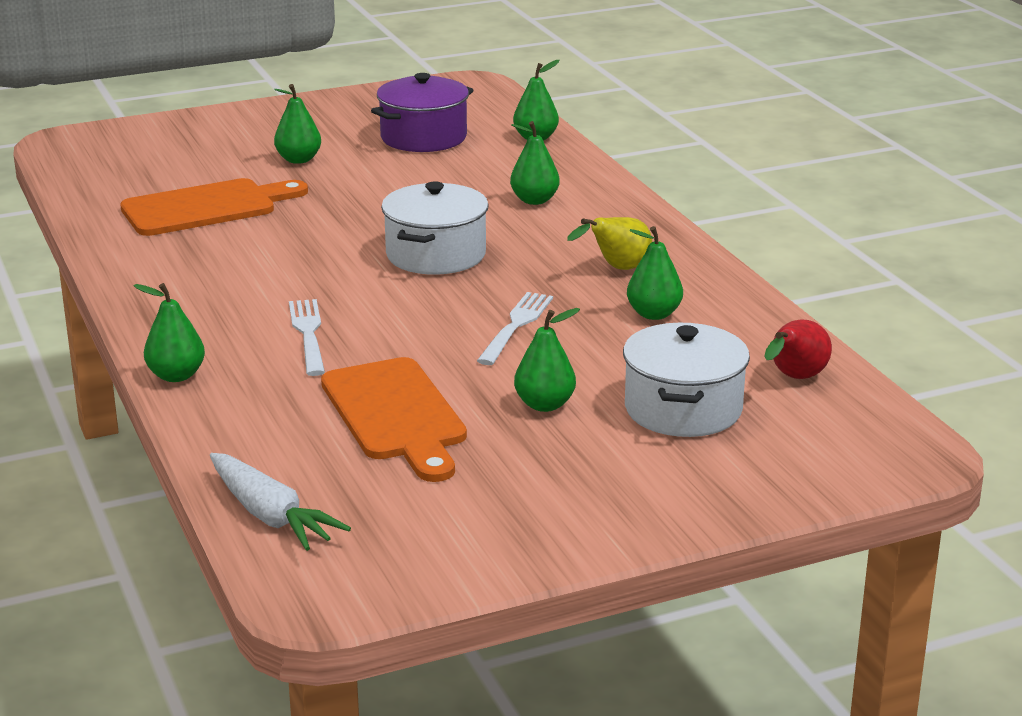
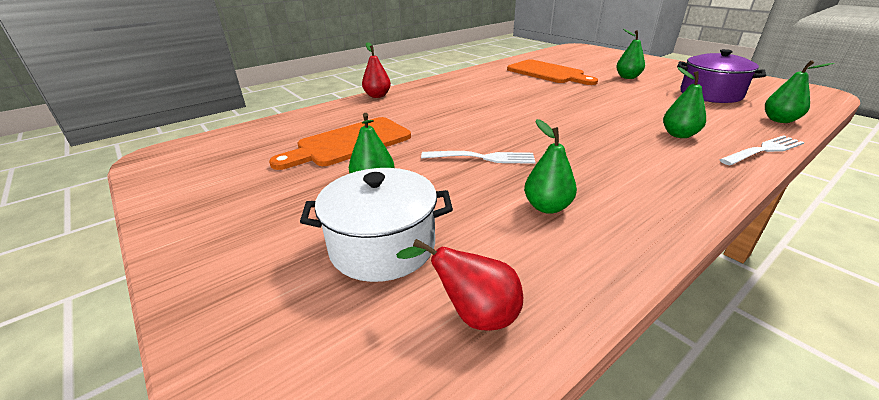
camera: 75 degrees right, 5 degrees up
green pear [133,283,205,382] -> red pear [362,42,391,98]
white carrot [210,453,351,551] -> none
white fork [289,299,325,376] -> white fork moved to [719,135,804,165]
white pot [381,181,489,275] -> none
yellow pear [567,217,652,270] -> none

